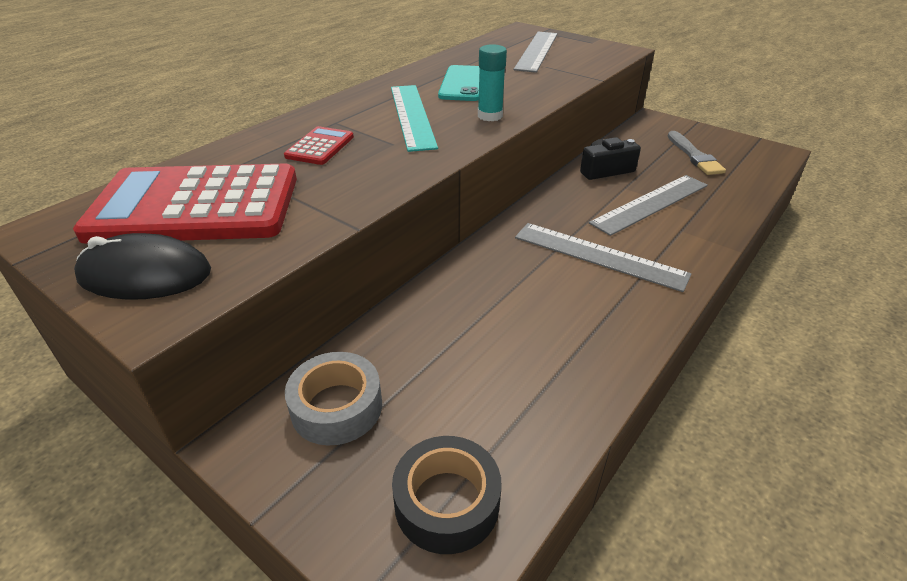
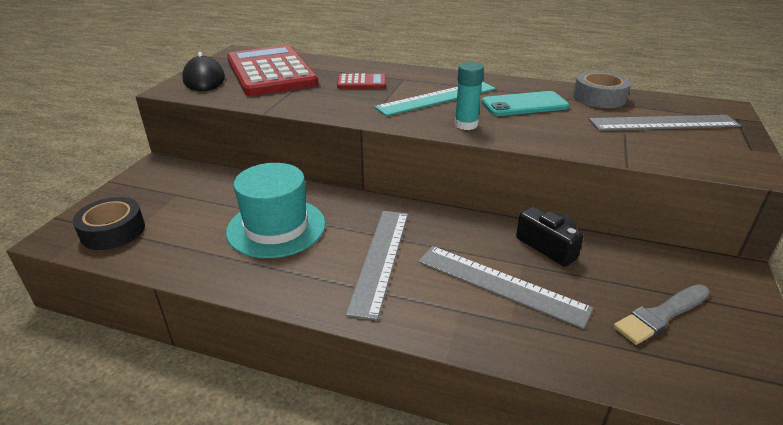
camera: 70 degrees right, 5 degrees down
grey tape [285,352,382,445] -> grey tape moved to [573,71,631,108]
none -> turquoise hat [226,163,325,258]

